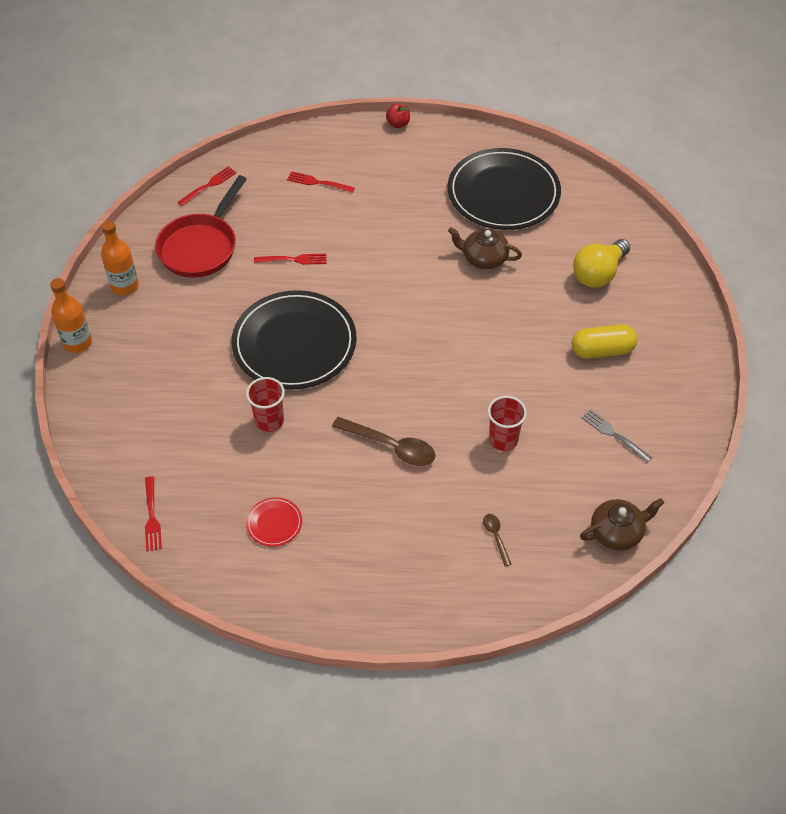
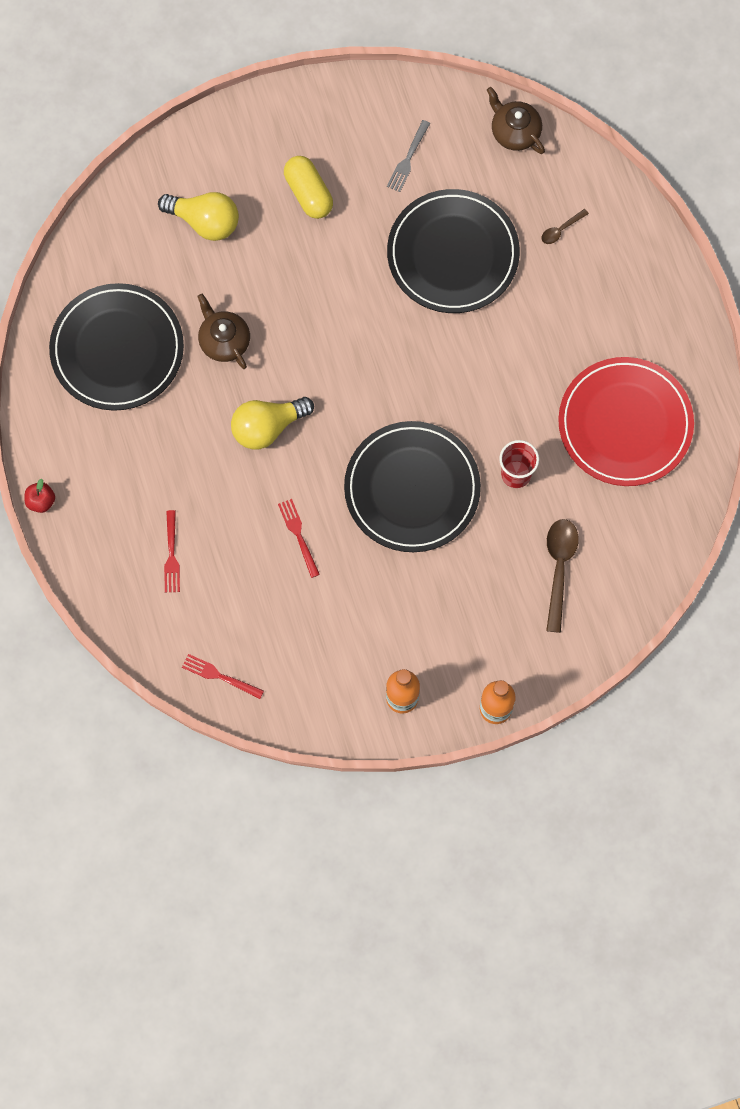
camera: 110 degrees left, 20 degrees up
red fork [145,476,162,551] -> none
red pan [155,175,247,278] -> none
red plate [246,497,302,547] -> red plate [558,357,694,486], size x2.46
brown spoon [332,417,435,466] -> brown spoon moved to [546,519,579,633]
brown teapot [448,227,522,269] -> brown teapot turned 150 degrees clockwise [197,294,250,369]
red cup [488,396,527,451] -> black plate [387,189,520,313]
none -> yellow light bulb [231,397,314,450]

